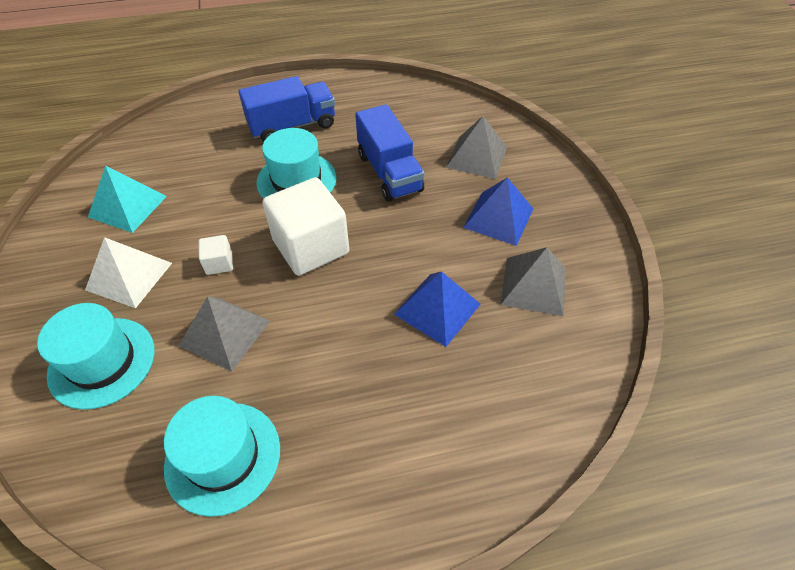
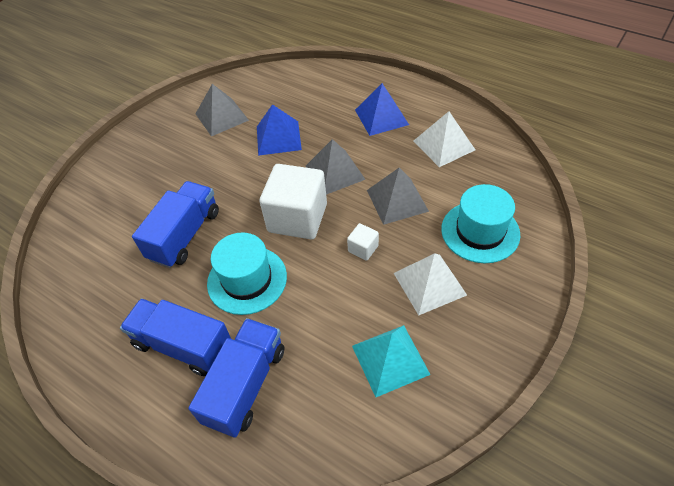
camera: 130 degrees left, 0 degrees up
turquoise hat [164,396,280,517] -> white pyramid [414,111,475,167]
grey pyramid [446,116,507,179] -> grey pyramid moved to [306,139,366,195]
blue pyramid [463,177,533,246] -> blue pyramid moved to [355,83,409,136]
none -> blue truck [188,318,284,438]

